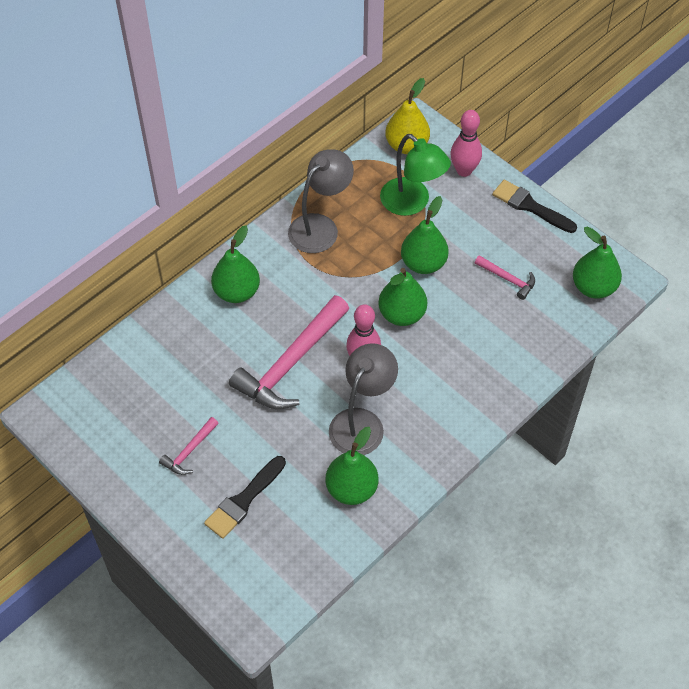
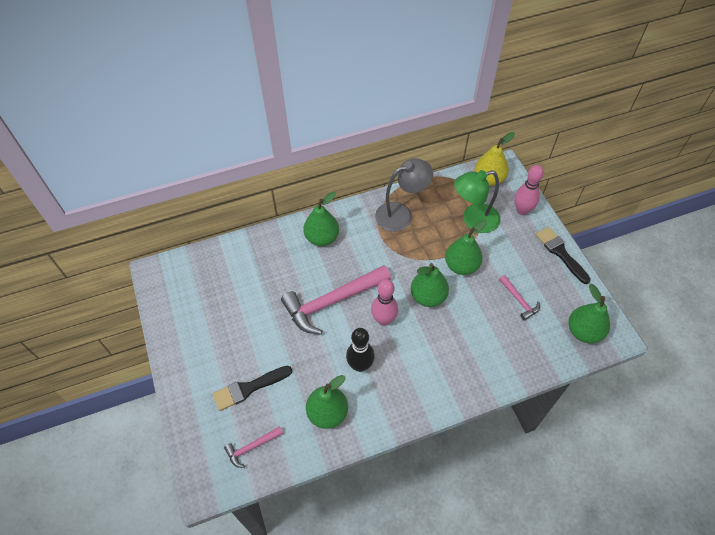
camera: 25 degrees right, 0 degrees up
pink hammer [159,417,219,475] -> pink hammer moved to [224,426,283,468]
grey lamp [329,343,398,455] -> black bowling pin [346,328,375,372]
green lamp [380,134,451,216] -> green lamp turned 90 degrees clockwise [454,170,501,233]

